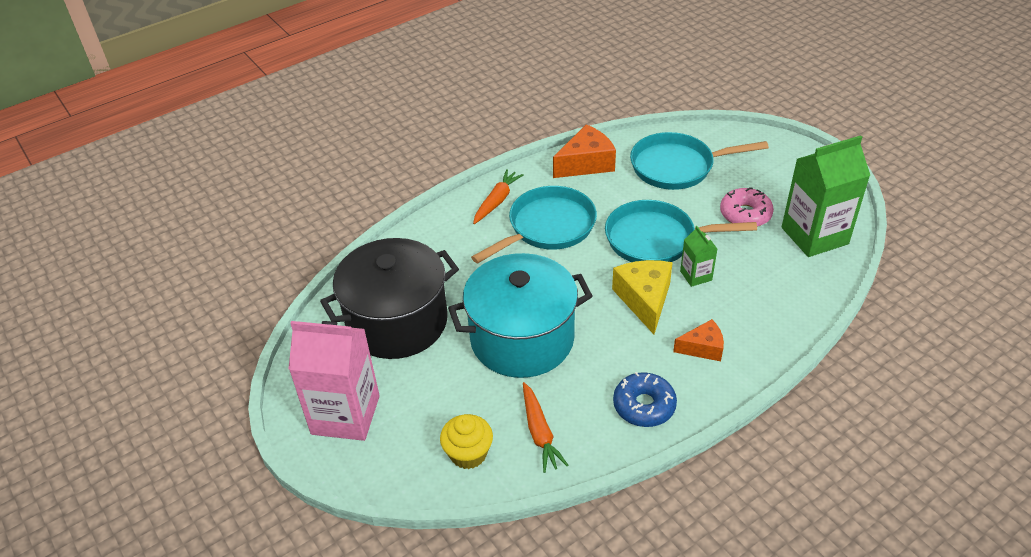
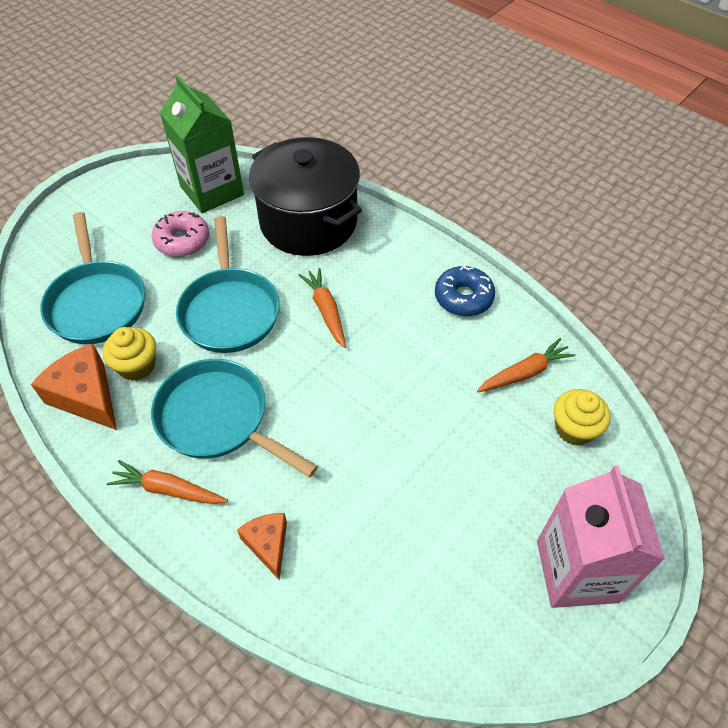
camera: 105 degrees left, 10 degrees up
black pot [320,238,459,359] -> black pot moved to [249,137,362,256]
turquoise pot [448,253,593,378] -> none
yellow cheese [612,260,673,334] -> orange carrot [299,268,346,348]
orange cheese [673,319,724,361] -> orange cheese moved to [237,513,287,580]
green carton [680,226,717,287] -> none
none -> yellow cupcake [103,327,156,381]

